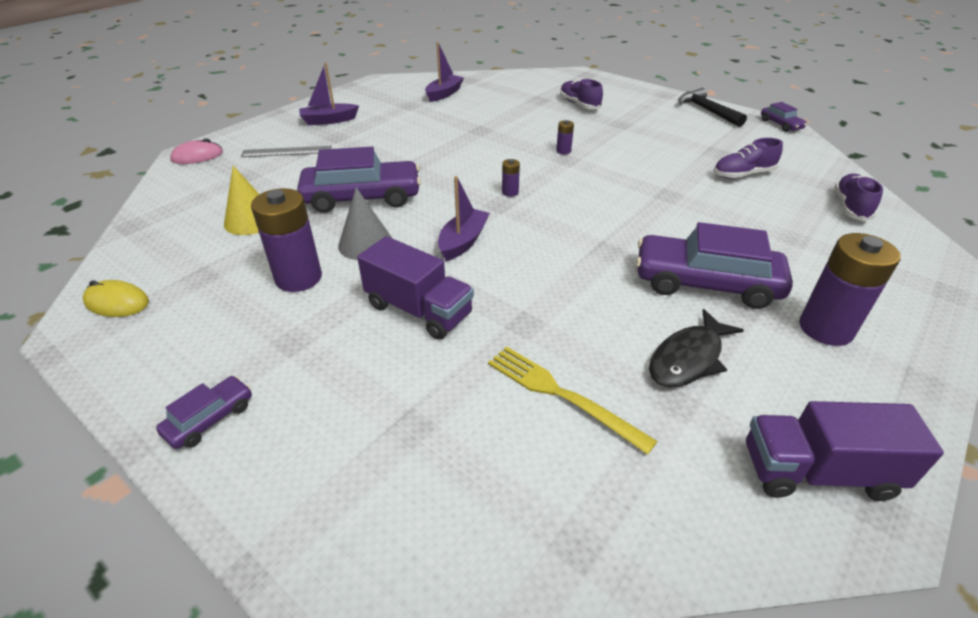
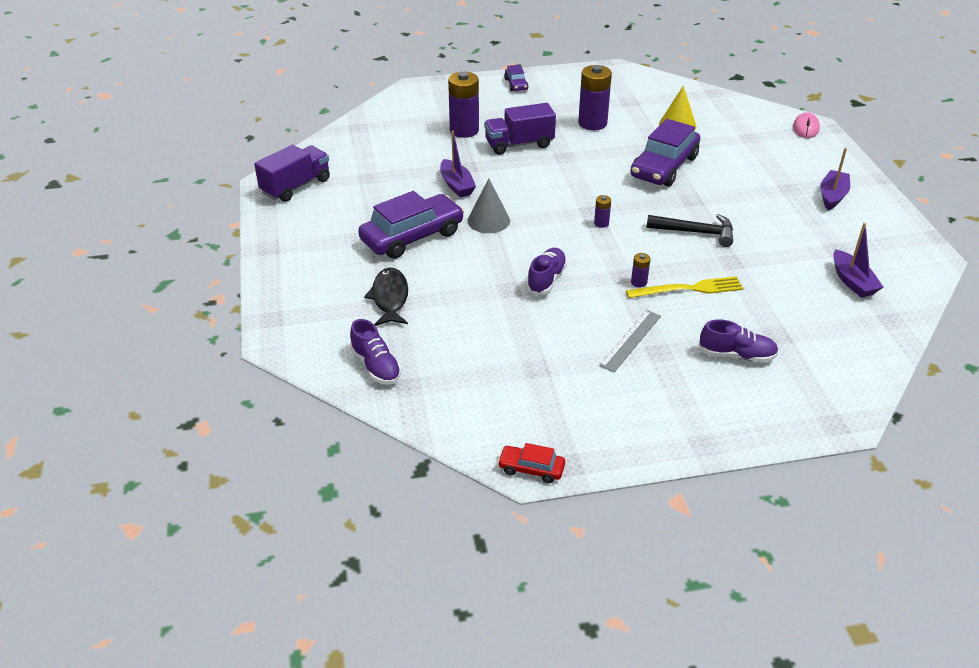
camera: 130 degrees right, 0 degrees up
yellow mouse [83,280,149,317] -> none
grey ruler [240,146,332,157] -> grey ruler moved to [599,310,661,372]
grey cone [338,187,392,260] -> grey cone moved to [468,178,510,233]
purple boat [438,176,490,261] -> purple boat moved to [440,131,476,197]
yellow fork [488,346,657,455] -> yellow fork moved to [626,276,743,298]
black fish [649,309,744,387] -> black fish moved to [364,268,408,326]
black hammer [678,88,747,127] -> black hammer moved to [646,214,733,247]
purple shoe [714,138,783,179] -> purple shoe moved to [526,248,567,295]
purple car [761,102,807,132] -> red car [497,443,565,483]
purple battery [799,233,901,346] -> purple battery moved to [448,72,479,138]

